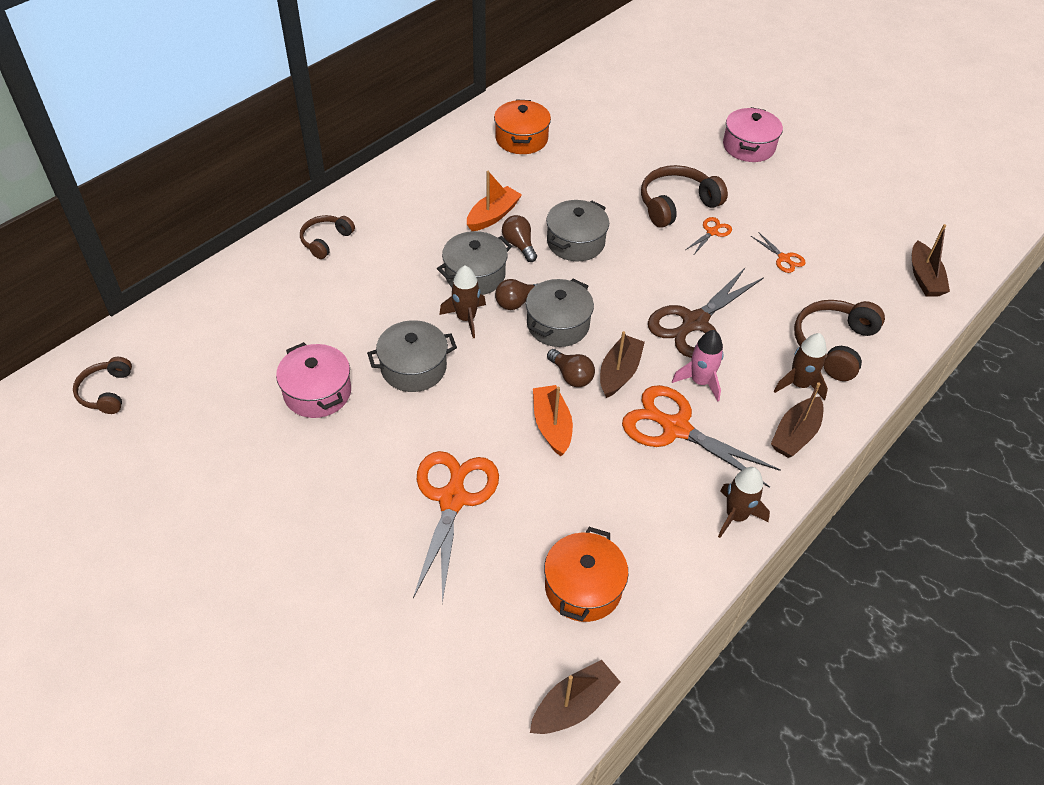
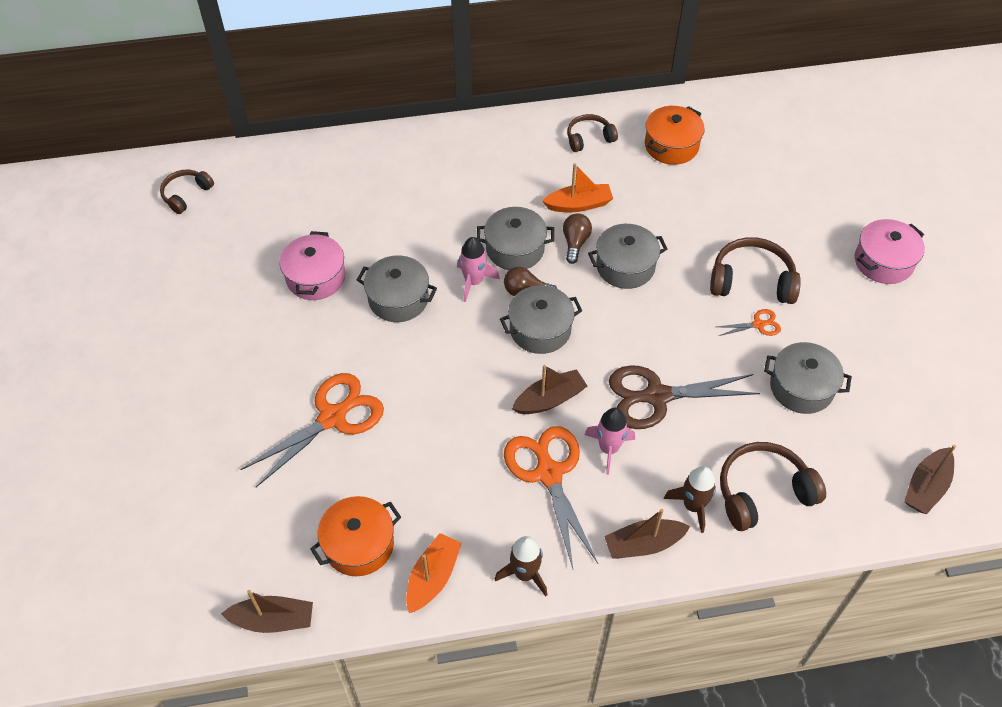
camera: 40 degrees right, 5 degrees up
brown headphones [300,215,355,259] -> brown headphones moved to [567,114,618,152]
brown rocket [439,265,486,338] -> pink rocket [457,237,500,302]
orange boat [533,385,573,456] -> orange boat moved to [406,533,462,613]
brown light bulb [547,349,595,387] -> none
orange scissors [751,232,806,273] -> grey pot [764,342,852,414]

